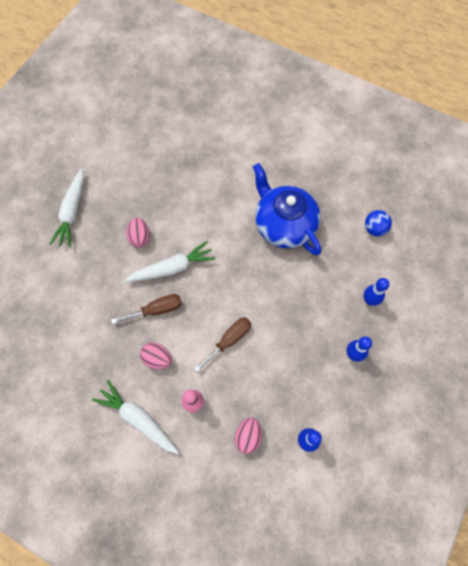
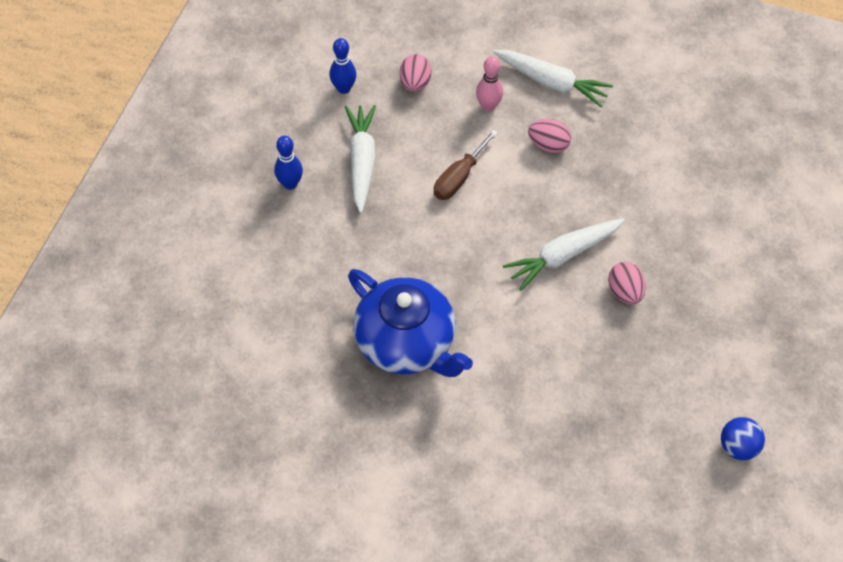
camera: 170 degrees right, 10 degrees down
white carrot [50,169,84,247] -> white carrot moved to [345,105,376,213]
brown screwdriver [111,294,182,324] -> none
blue bowling pin [363,278,389,306] -> none
blue ball [365,210,392,236] -> blue ball moved to [721,417,765,460]

